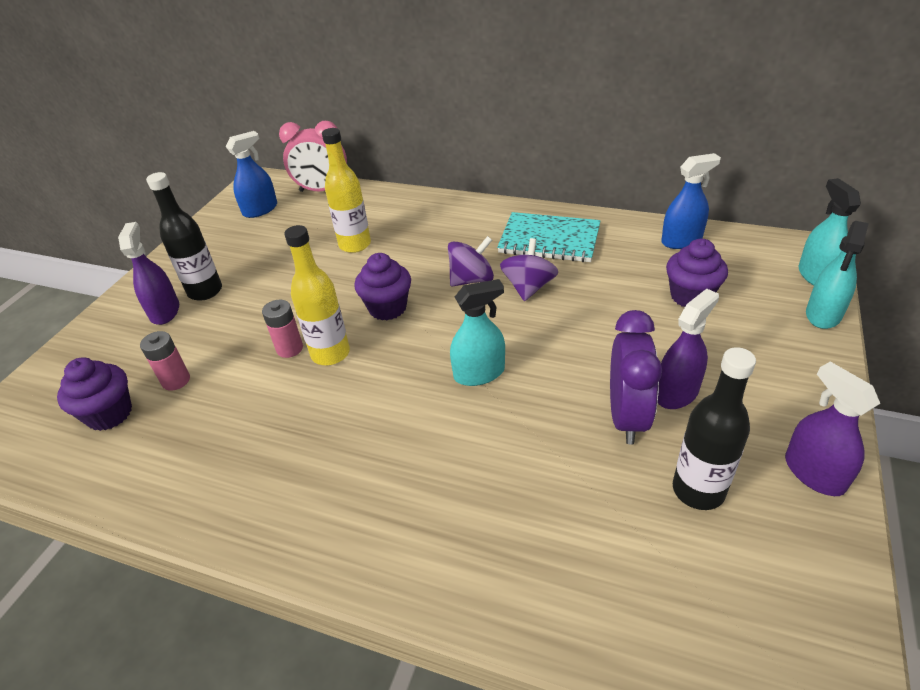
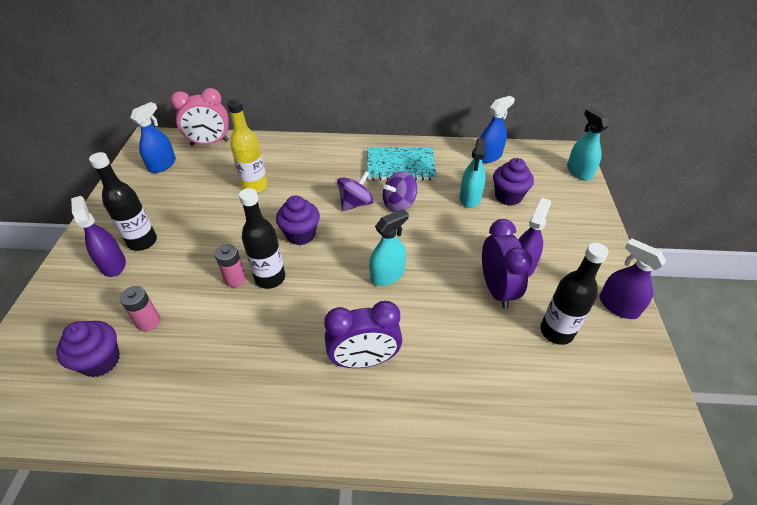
camera: 20 degrees left, 5 degrees up
yellow bottle [284,225,350,365] -> black bottle [239,188,285,289]
purple spinning top [500,238,558,301] -> purple spinning top turned 120 degrees counterclockwise [383,171,417,212]
turquoise spray bottle [806,221,869,329] -> turquoise spray bottle moved to [460,138,486,208]
none -> purple clock [324,301,402,368]

